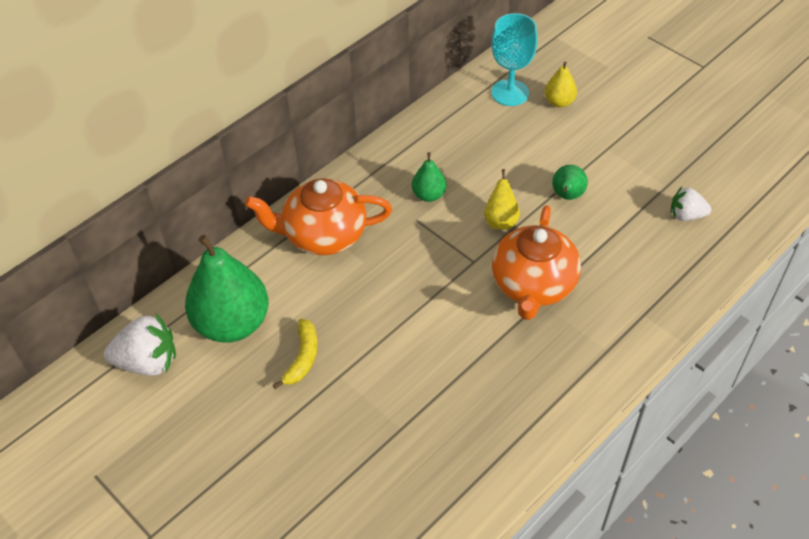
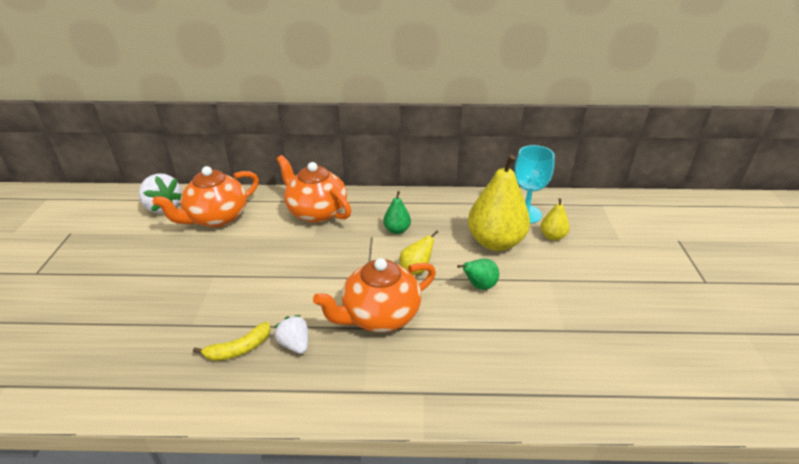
camera: 45 degrees right, 15 degrees down
green pear [185,235,269,343] -> orange teapot [153,166,259,227]
yellow banana [273,319,318,389] -> yellow banana moved to [193,322,270,361]
white strawberry [671,187,711,221] -> white strawberry moved to [274,315,308,354]
none -> yellow pear [468,155,530,251]

